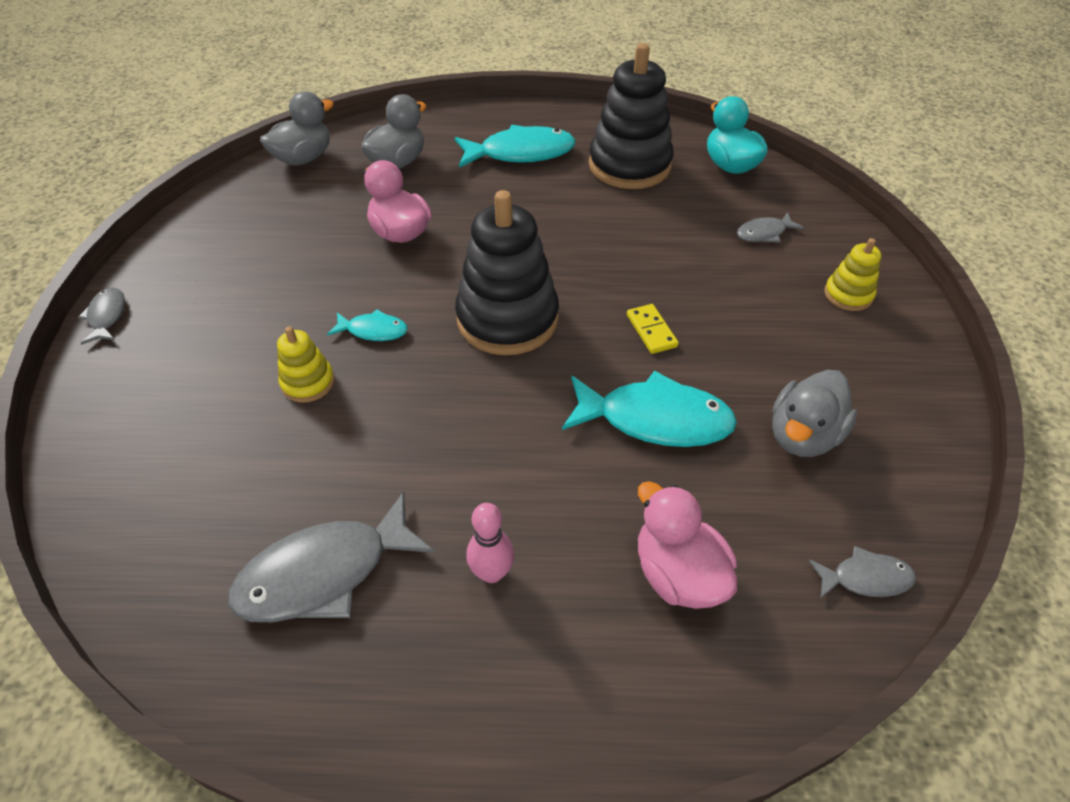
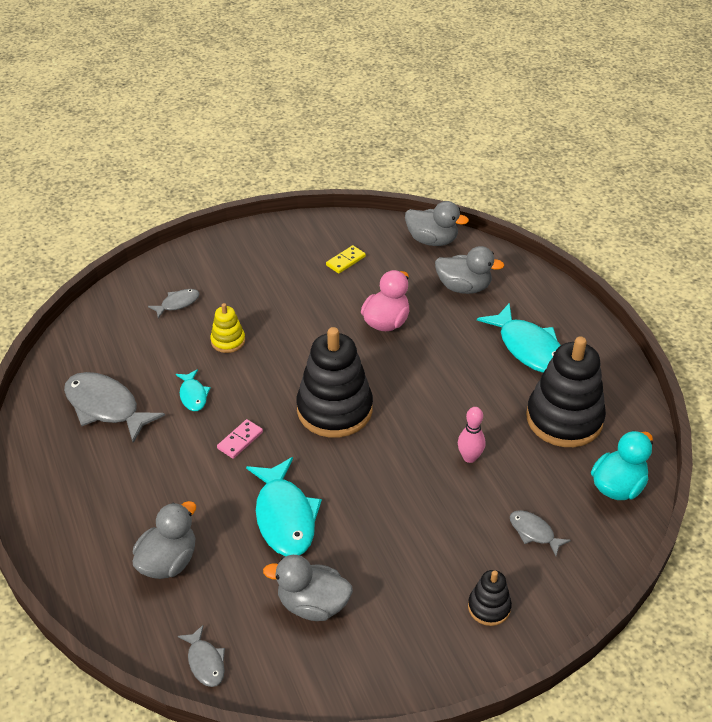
camera: 65 degrees right, 5 degrees down
grey fish [78,287,125,344] -> grey fish moved to [148,289,199,318]
turquoise fish [327,309,408,341] -> turquoise fish moved to [176,369,210,411]
pink bowling pin [466,503,514,583] -> pink bowling pin moved to [458,407,485,463]
yellow domino [627,304,679,354] -> yellow domino moved to [326,245,366,273]
pink duck [638,481,737,609] -> grey duck [133,501,196,579]
yellow stacking toy [824,238,881,311] -> black stacking toy [468,570,512,626]
none -> pink domino [217,419,263,459]

